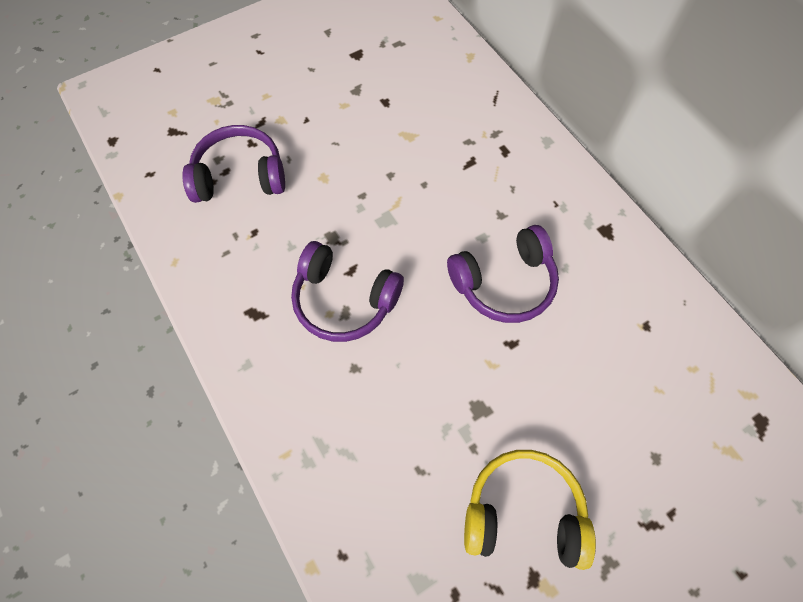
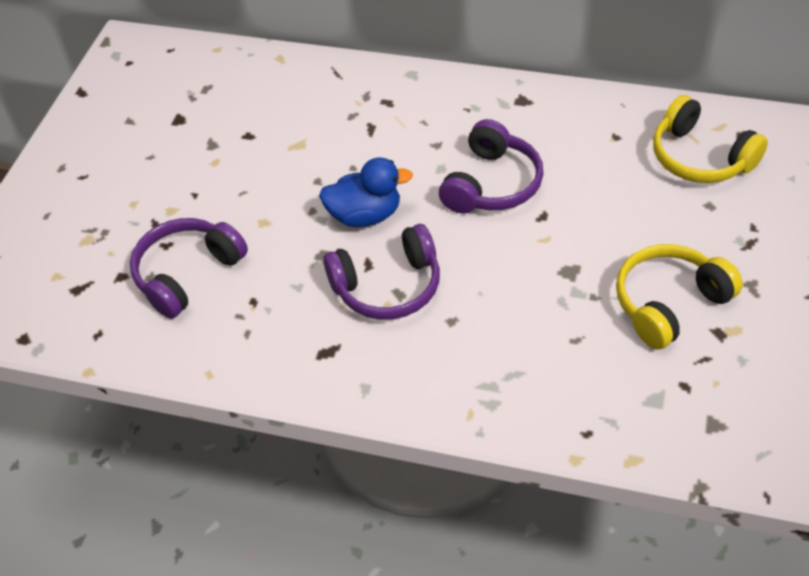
camera: 40 degrees left, 15 degrees down
none -> blue duck [319,158,413,227]
none -> yellow headphones [653,95,768,183]

